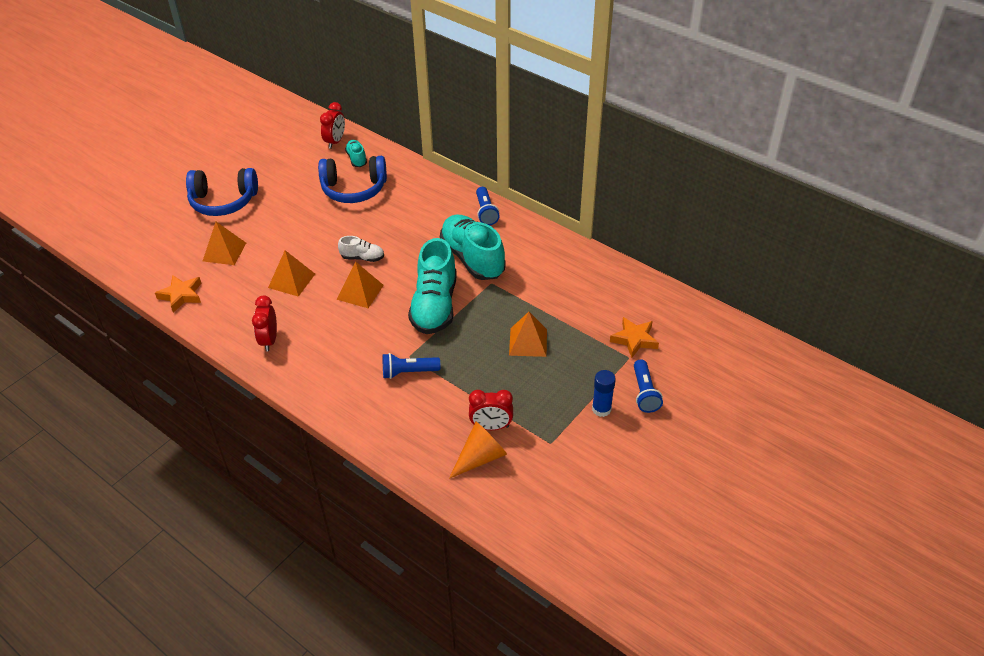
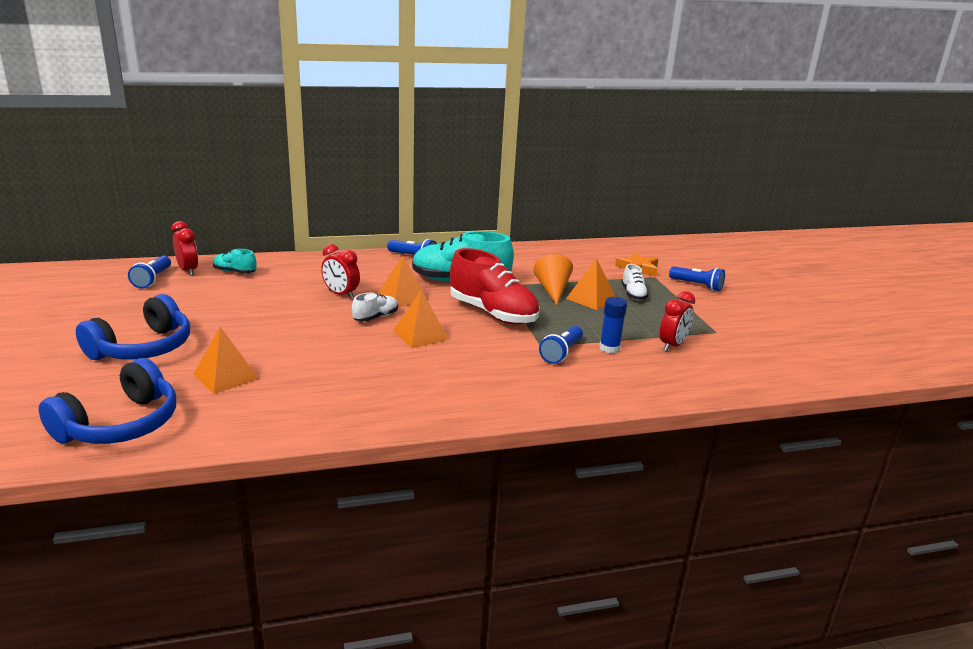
camera: 55 degrees left, 20 degrees down
orange star [155,275,202,313] -> none
red clock [252,296,277,352] -> red clock moved to [321,244,360,299]
orange pyramid [268,250,315,297] -> orange pyramid moved to [378,256,428,307]
blue headphones [318,156,387,203] -> blue headphones moved to [39,358,176,444]
turquoise shoe [408,238,457,334] -> red shoe [450,248,539,325]
orange cone [449,422,507,479] -> orange cone moved to [533,254,573,305]
blue glue stick [592,370,616,417] -> blue glue stick moved to [599,297,627,353]
none -> blue flashlight [128,256,171,289]
none -> white shoe [621,264,649,300]

